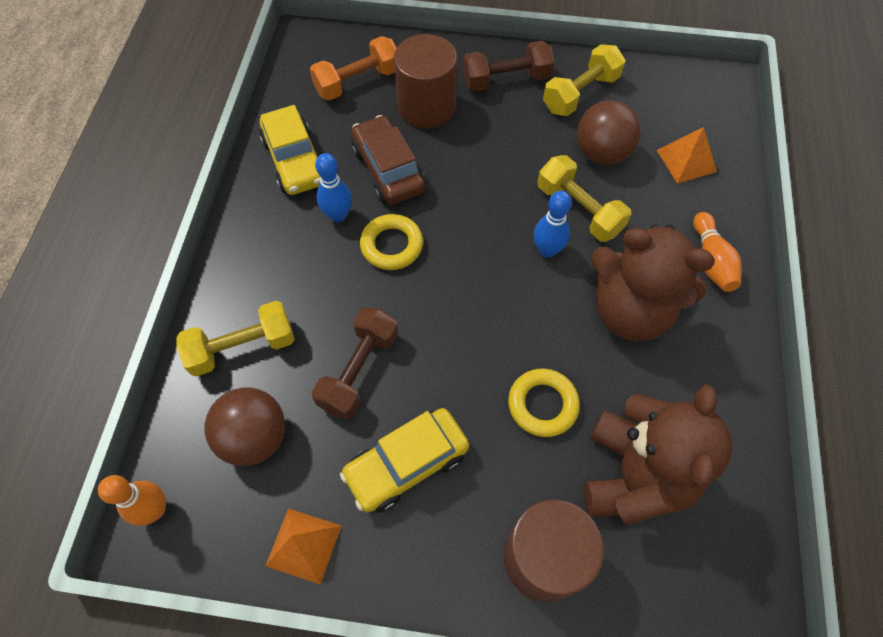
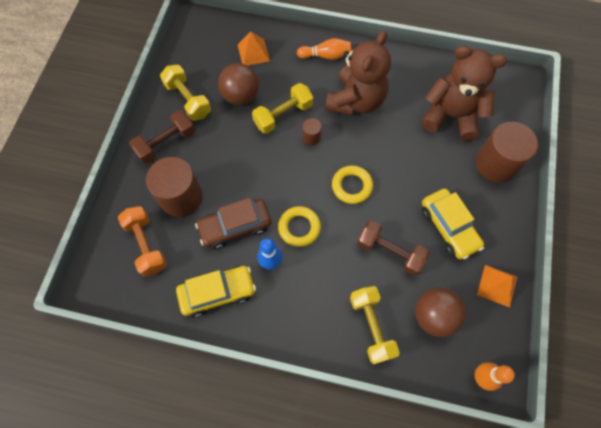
camera: 85 degrees left, 5 degrees up
brown dumbbell [463,41,554,92] -> brown dumbbell turned 60 degrees clockwise [129,110,195,164]
yellow ring [508,369,580,437] -> yellow ring moved to [332,165,373,204]
blue bowling pin [534,191,572,258] -> brown cylinder [302,118,322,145]

